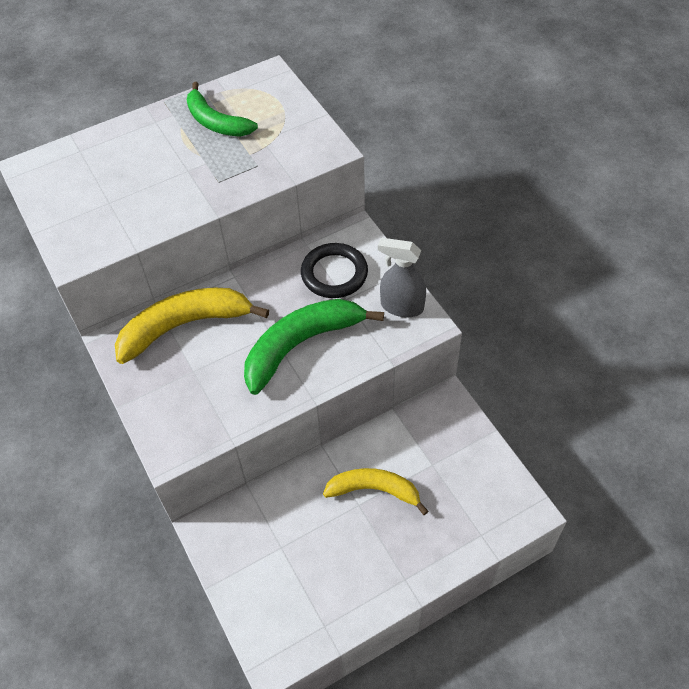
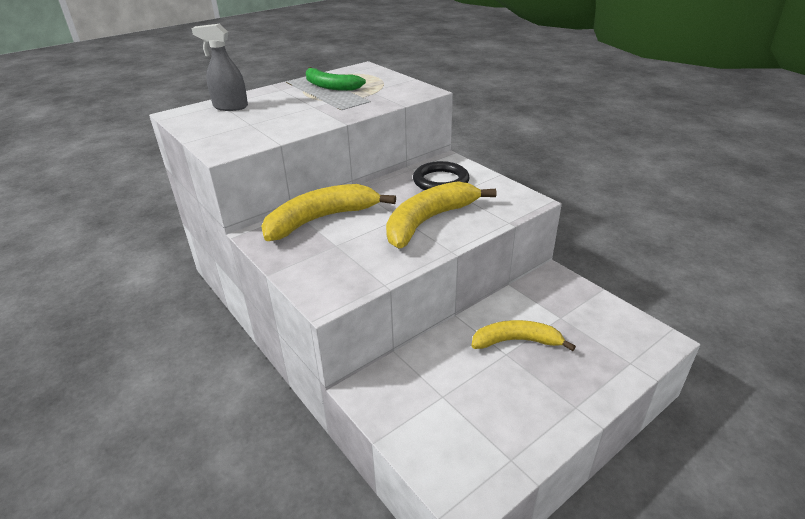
camera: 10 degrees left, 20 degrees down
green banana [244,299,384,395] -> yellow banana [386,181,496,249]
grey spray bottle [378,238,426,318] -> grey spray bottle moved to [191,24,248,111]

